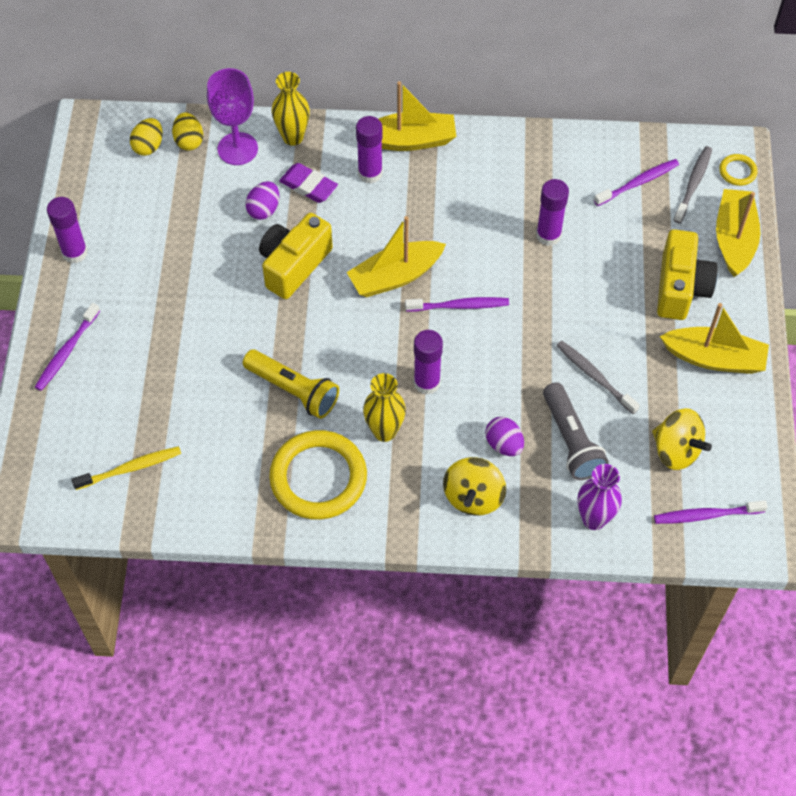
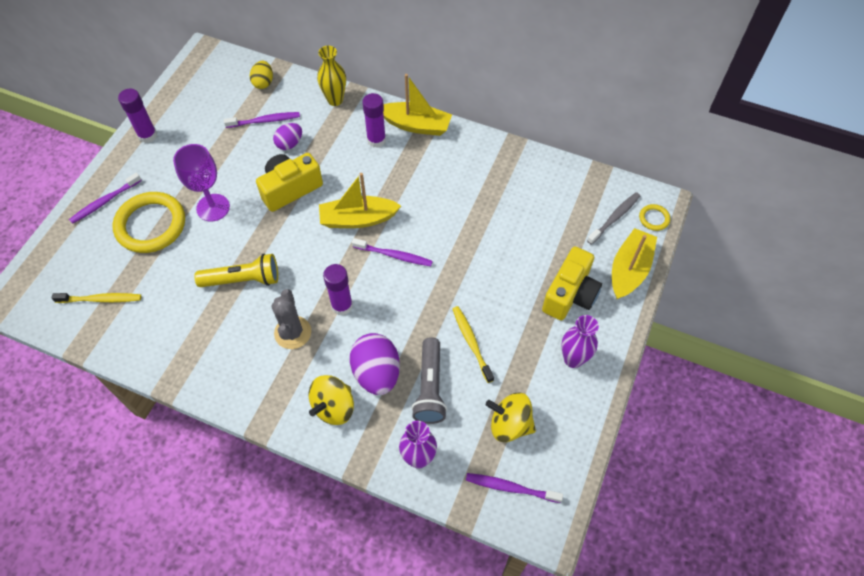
camera: 20 degrees right, 0 degrees up
yellow egg [130,118,163,156] -> none
purple goblet [207,68,258,165] -> purple goblet moved to [173,144,230,222]
yellow flashlight [243,349,339,419] -> yellow flashlight turned 60 degrees counterclockwise [194,254,278,287]
yellow ring [269,430,367,520] -> yellow ring moved to [113,192,185,253]
purple eraser [279,163,338,203] -> none
yellow vase [363,373,406,442] -> grey cactus [272,289,311,349]
purple egg [485,417,524,456] -> purple egg [350,333,400,395], size x1.73
purple glue stick [536,179,569,246] -> none
grey toothbrush [556,341,640,414] -> yellow toothbrush [453,306,494,383]
purple toothbrush [594,159,679,206] -> purple toothbrush moved to [224,112,300,128]
yellow spinning top [652,408,712,470] -> yellow spinning top turned 135 degrees clockwise [486,393,536,442]
yellow boat [660,303,769,374] -> purple vase [561,315,599,368]

